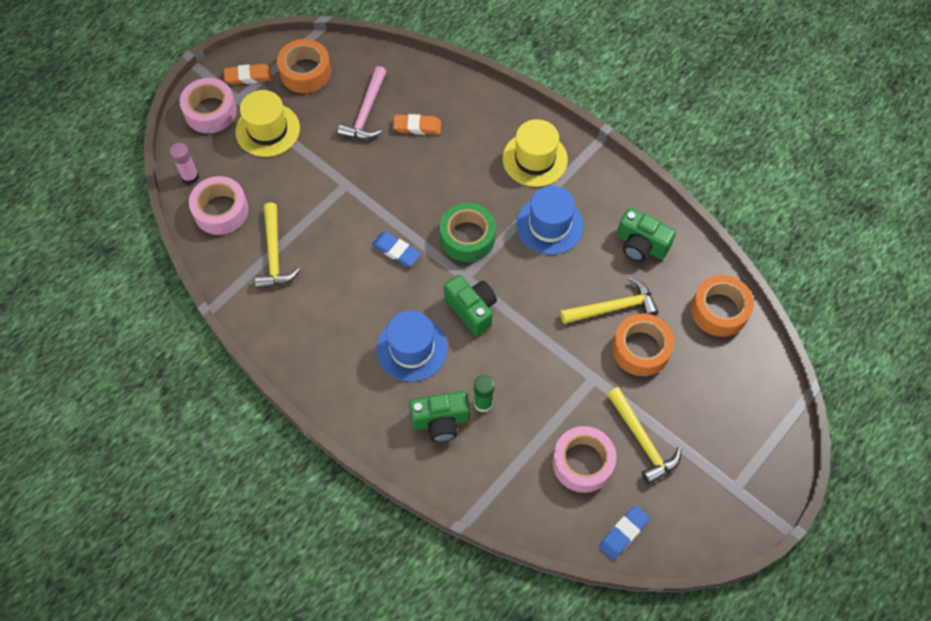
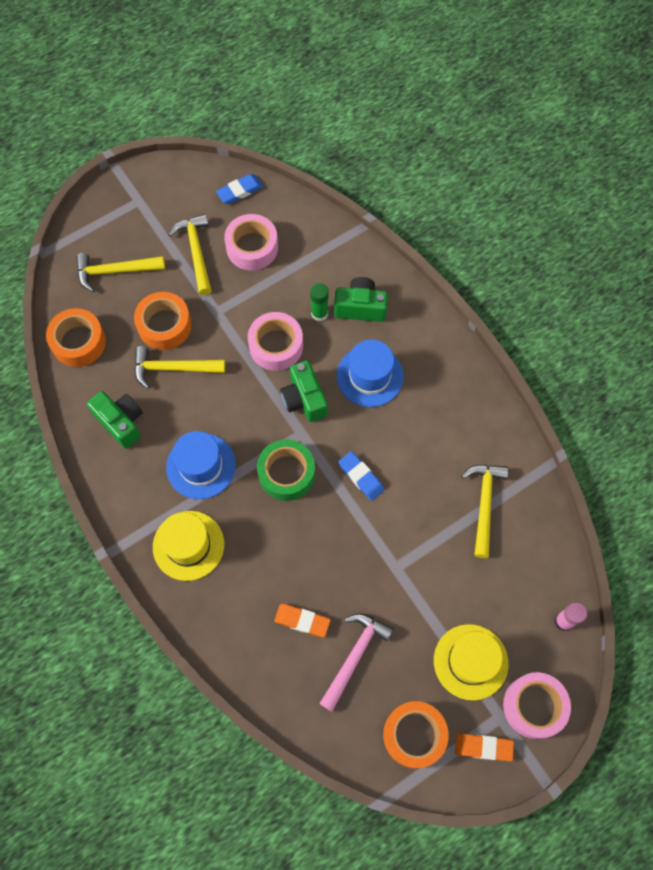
camera: 165 degrees left, 5 degrees up
pink tape [189,176,249,235] -> pink tape moved to [248,312,303,371]
none -> yellow hammer [76,253,165,292]

